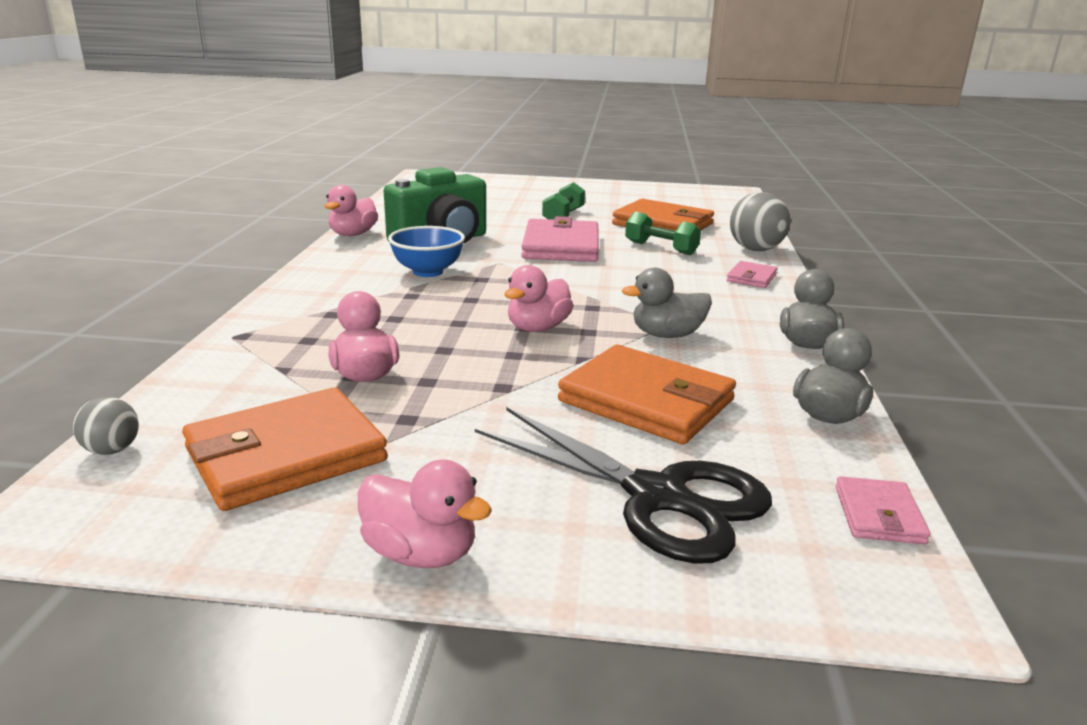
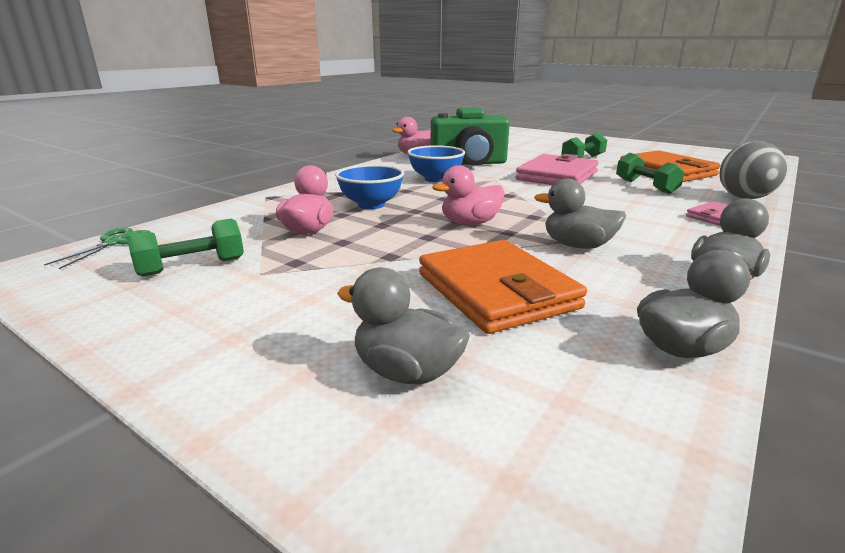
camera: 30 degrees right, 0 degrees up
grey ball [73,397,139,455] -> green scissors [44,227,148,269]
orange wallet [182,387,388,511] -> green dumbbell [127,219,244,277]
pink duck [358,460,492,568] -> none
black scissors [475,408,772,564] -> grey duck [337,267,470,385]
pink wallet [835,476,931,544] -> none
none -> blue bowl [335,164,404,209]

